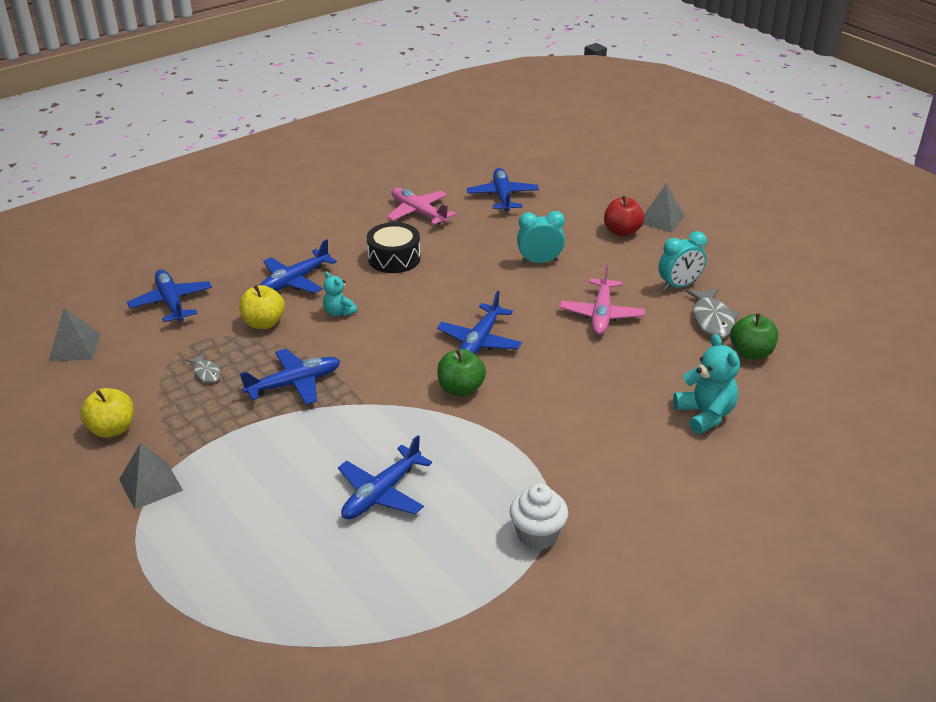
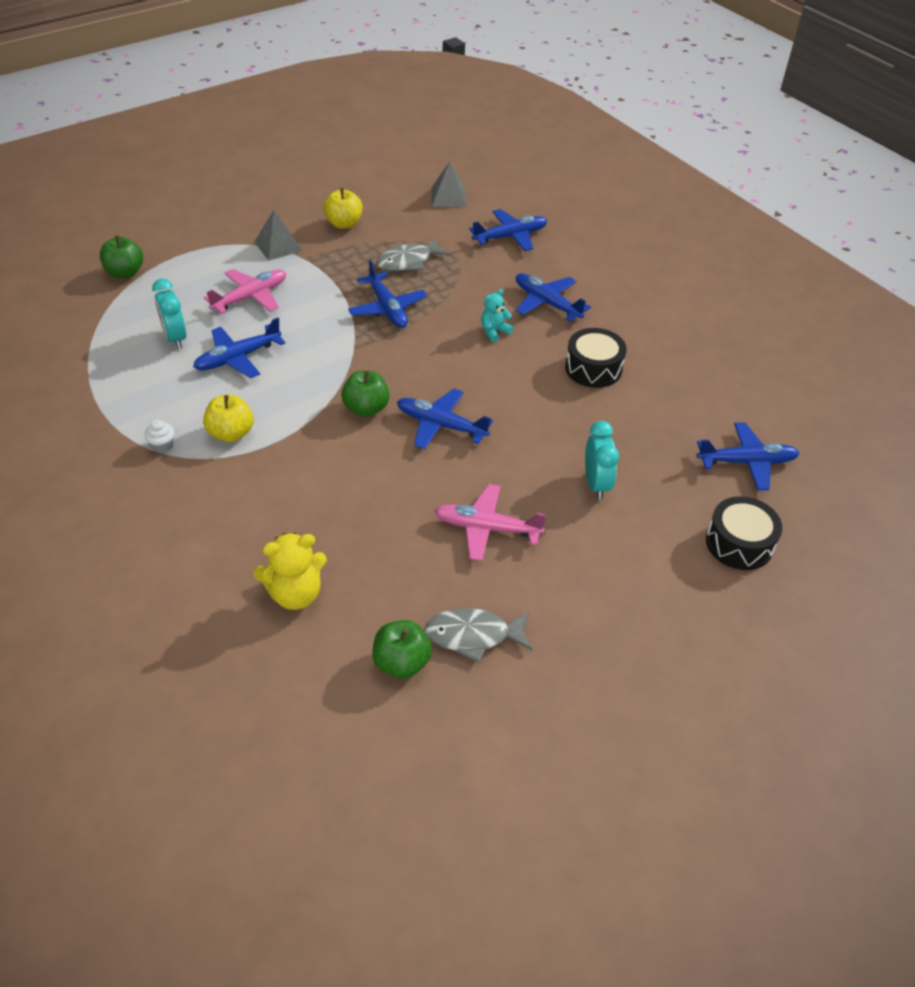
camera: 90 degrees right, 10 degrees up
grey fish [186,353,221,383] -> grey fish [376,237,450,271], size x1.79
yellow apple [239,285,285,329] -> yellow apple moved to [203,395,254,442]
blue plane [338,435,432,519] -> blue plane turned 75 degrees counterclockwise [193,318,286,378]
pink plane [387,188,456,225] -> pink plane moved to [204,269,286,314]
white cupcake [510,483,568,550] -> white cupcake [144,420,174,453], size x0.58
red apple [604,196,644,237] -> none
grey pyramid [643,184,685,232] -> none
turquoise clock [658,231,707,290] -> turquoise clock moved to [152,279,186,349]
turquoise teddy bear [673,334,740,434] -> yellow teddy bear [254,533,327,610]
none -> green apple [100,236,143,278]
none -> black drum [706,496,782,570]

